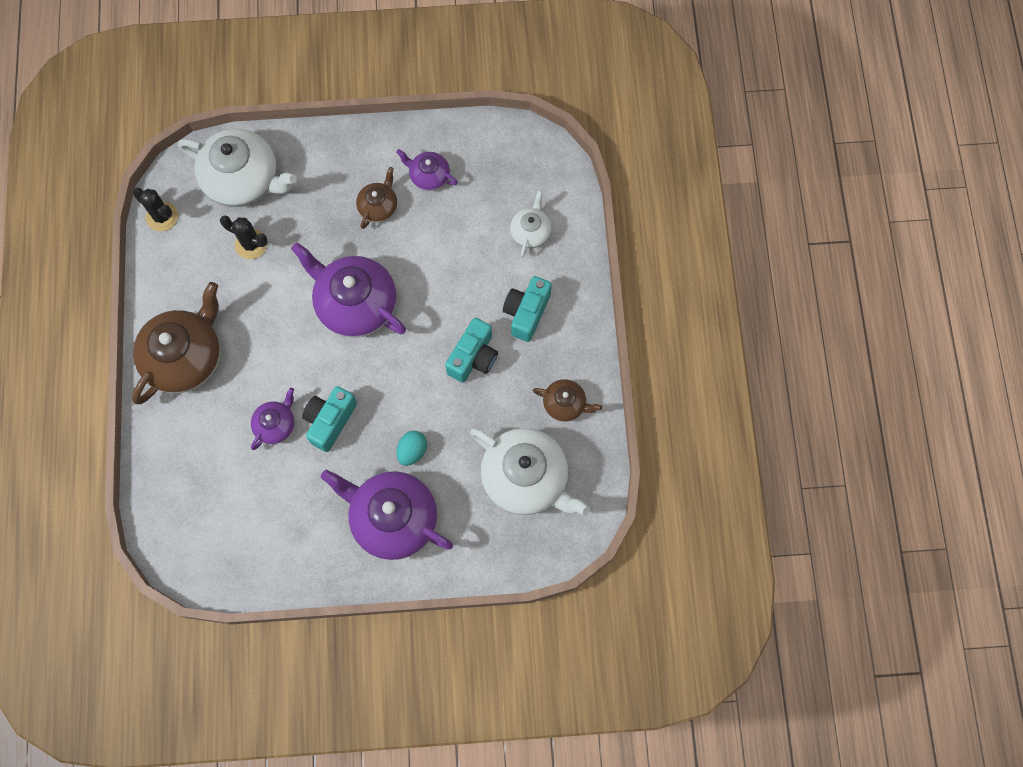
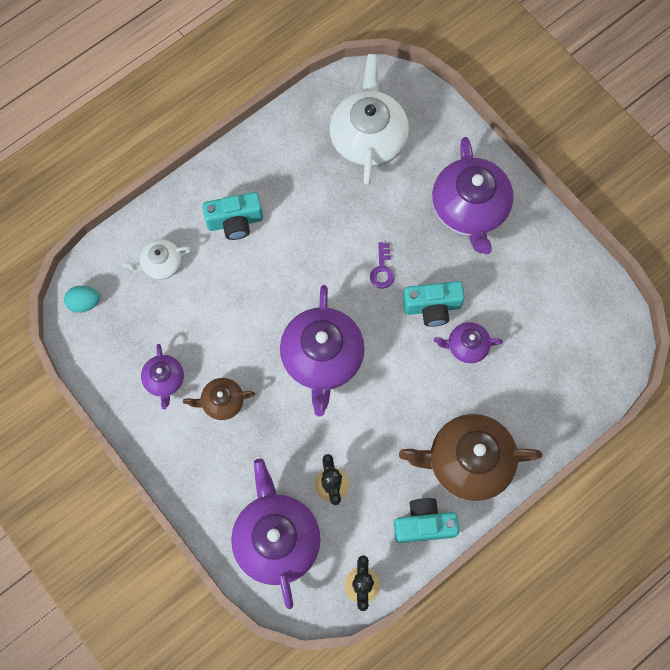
camera: 125 degrees left, 0 degrees up
white teapot [178,129,297,207] -> purple teapot [231,459,321,609]
turquoise egg [397,431,427,466] -> turquoise egg moved to [64,286,100,313]
turquoise camera [445,317,498,383] -> turquoise camera moved to [394,498,459,543]
brown teapot [533,379,602,422] -> none
none -> purple key [370,242,394,289]

